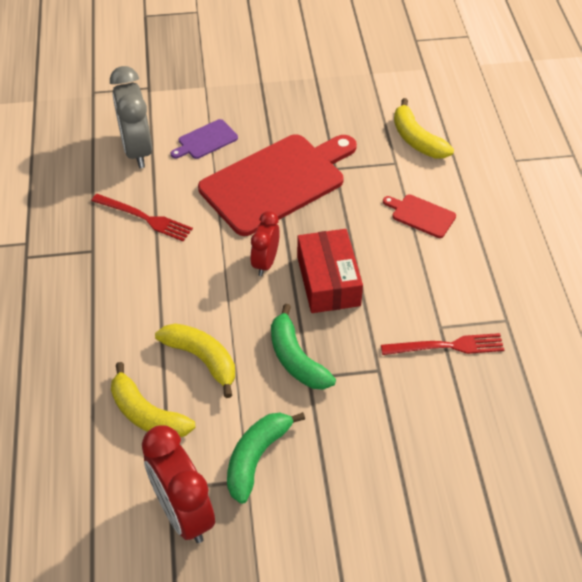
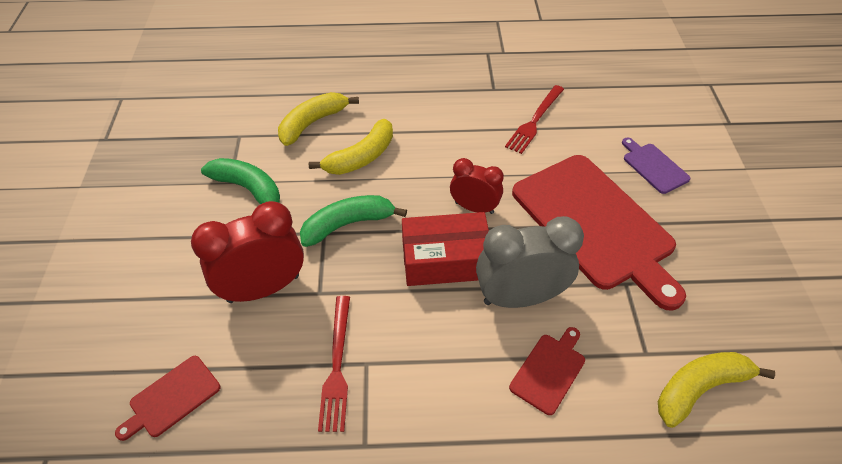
camera: 95 degrees right, 0 degrees up
grey clock [110,66,152,168] -> grey clock moved to [476,216,584,308]
red clock [142,425,215,543] -> red clock moved to [191,201,304,303]
none -> red cutting board [115,356,220,441]

